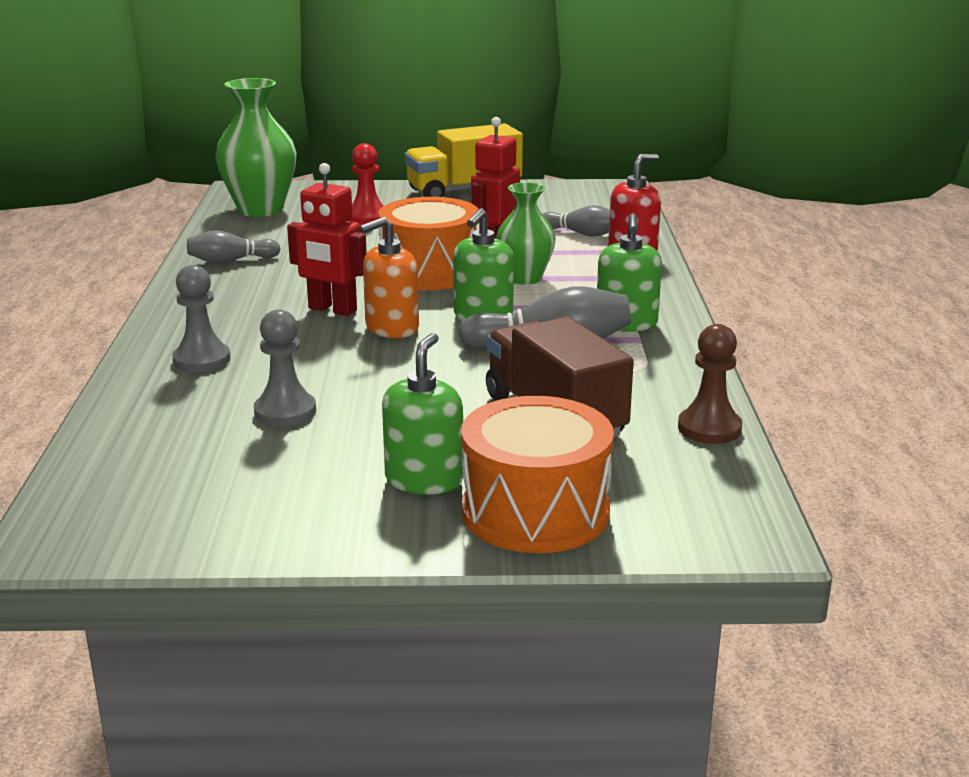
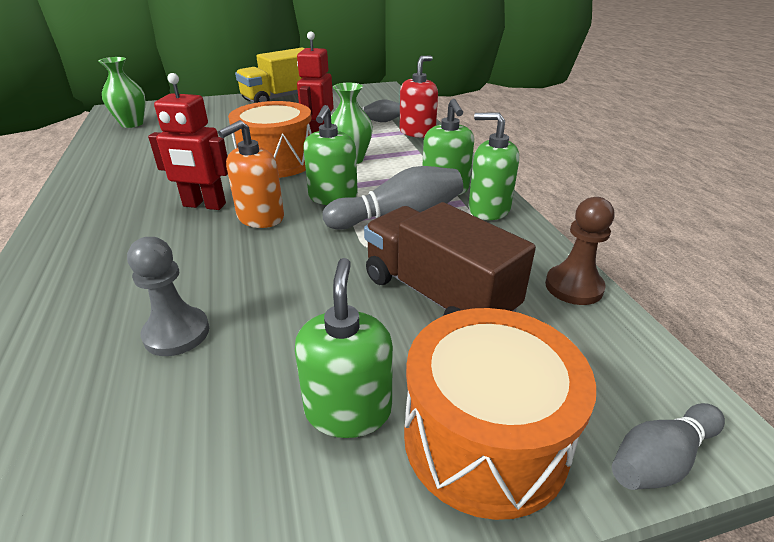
camera: 15 degrees left, 10 degrees up
grey pawn [172,265,231,372] -> none
grey bowling pin [187,230,281,264] -> grey bowling pin moved to [612,403,725,490]
green vase [215,78,297,217] -> green vase [98,57,146,128], size x0.64
red pawn [347,143,383,225] -> none
none -> green soap dispenser [468,112,519,220]

